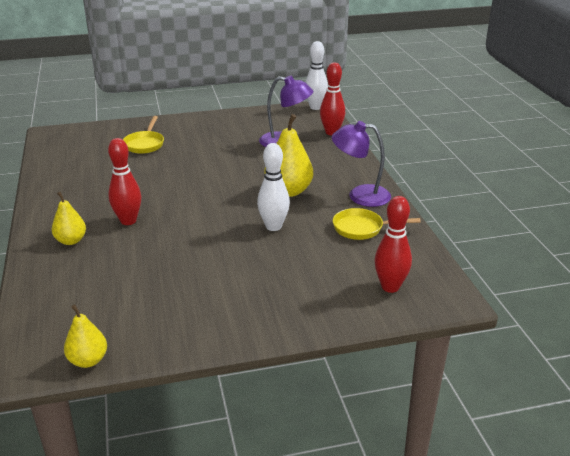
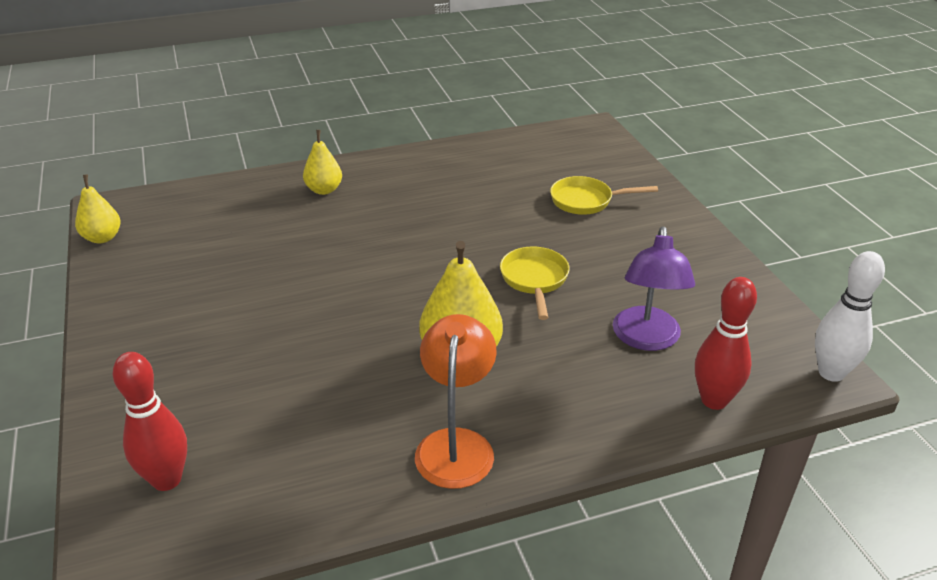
camera: 85 degrees right, 5 degrees up
red bowling pin [108,138,141,225] -> none
white bowling pin [257,143,290,231] -> none
purple lamp [332,121,391,207] -> orange lamp [415,314,497,489]
yellow pan [333,208,421,240] -> yellow pan moved to [500,246,570,320]

